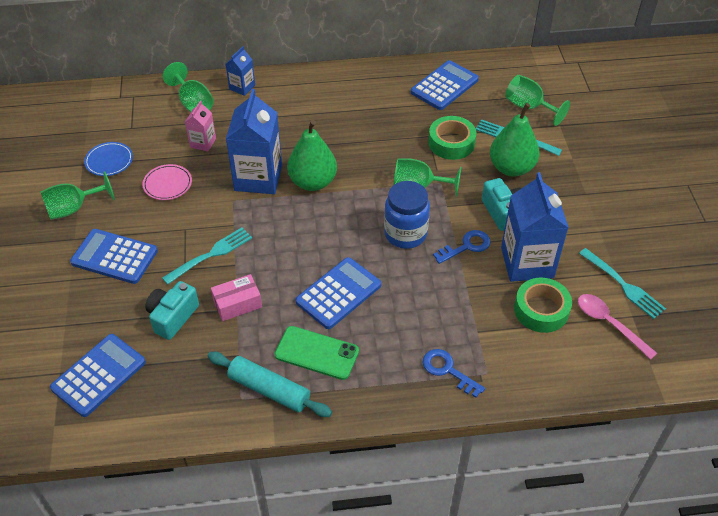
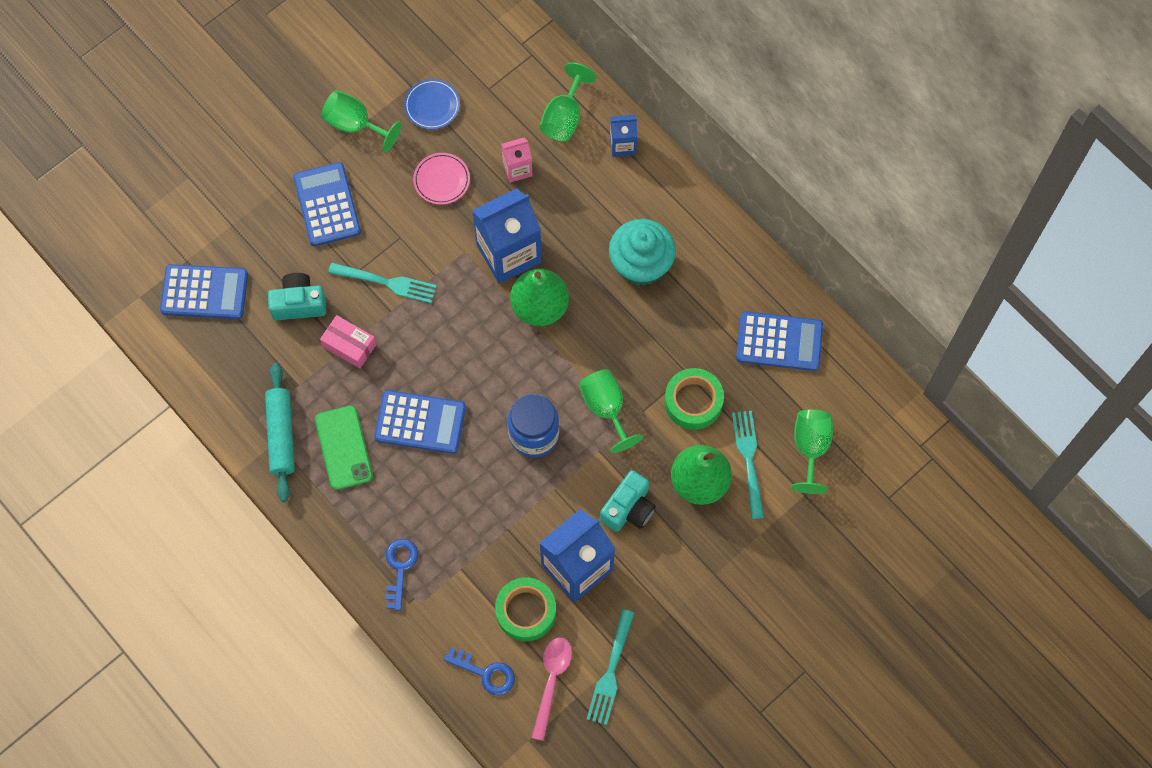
camera: 55 degrees right, 20 degrees up
blue key [433,230,491,264] -> blue key moved to [444,648,515,695]
none -> turquoise cupcake [609,219,676,285]

